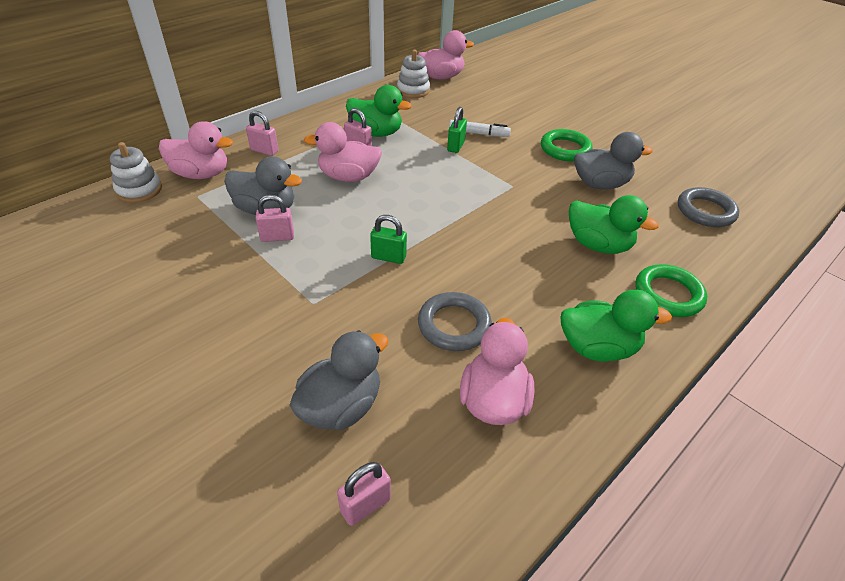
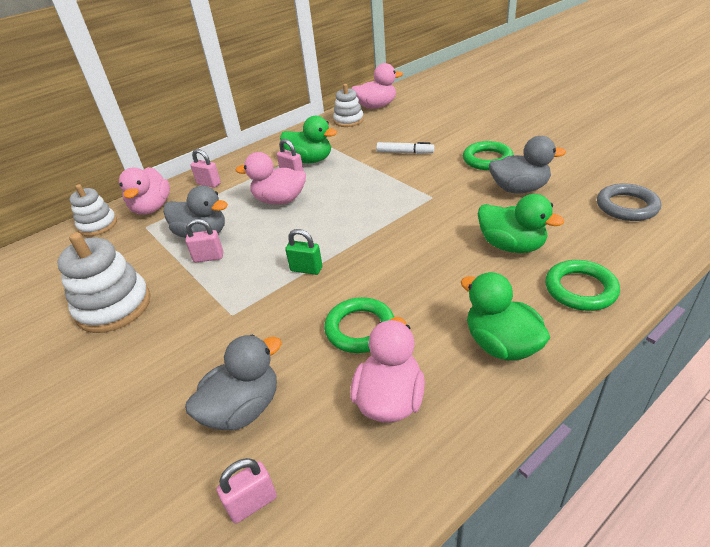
camera: 10 degrees right, 5 degrees down
pink duck [159,121,233,179] -> pink duck turned 75 degrees clockwise [119,167,170,215]
grey ring [418,292,492,351] -> green ring [324,297,394,353]
green padlock [447,107,467,153] -> none
green duck [561,290,672,362] -> green duck turned 135 degrees counterclockwise [461,272,550,361]
none -> white stacking toy [57,232,151,333]

